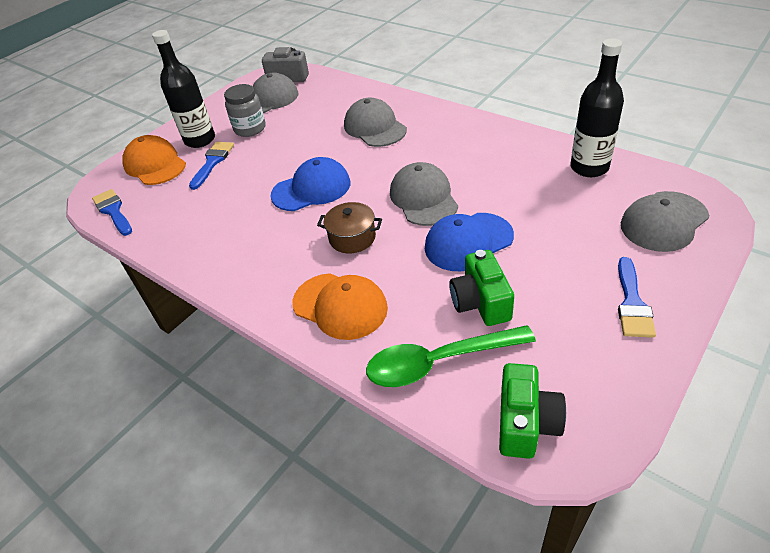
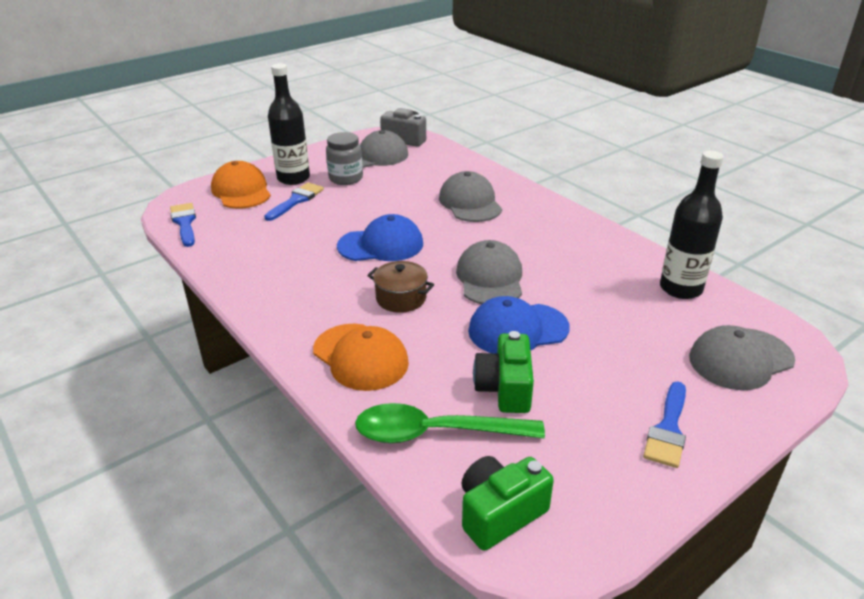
camera: 10 degrees right, 10 degrees down
green camera [499,363,566,459] -> green camera turned 150 degrees counterclockwise [461,456,554,551]

